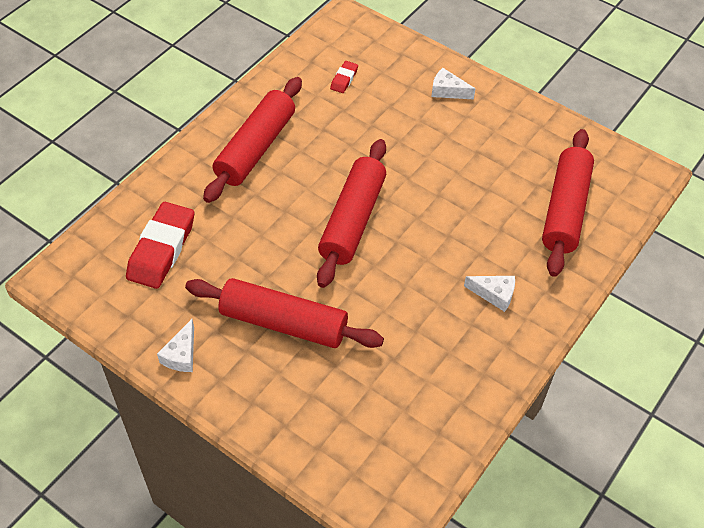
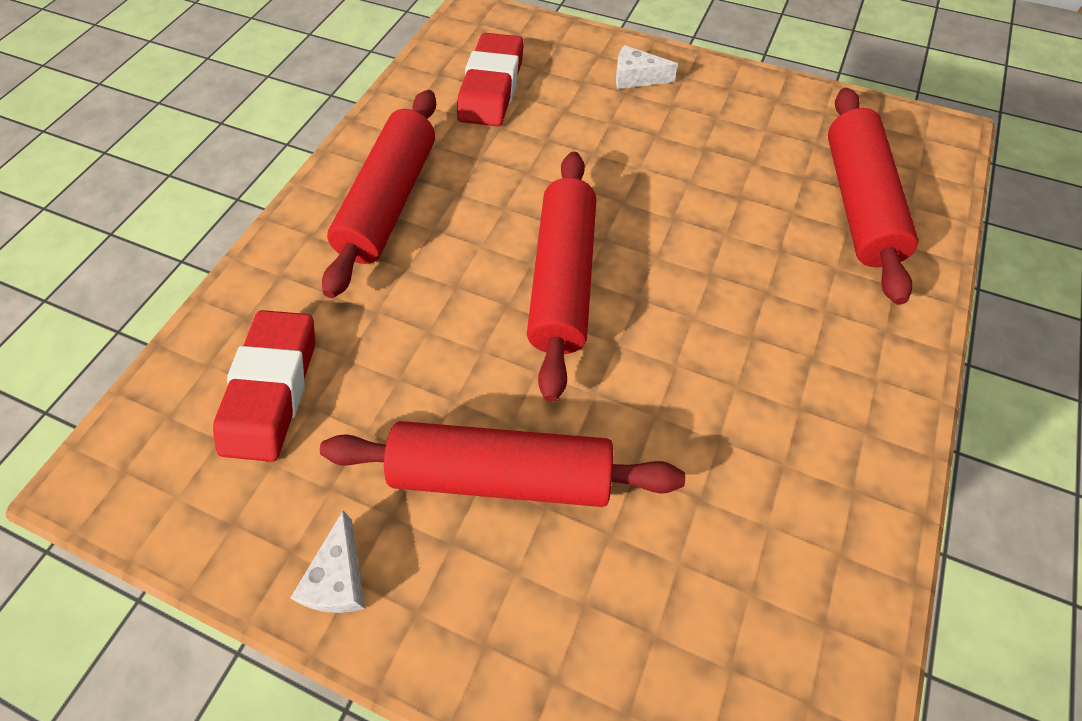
camera: 10 degrees left, 5 degrees up
red eraser [330,61,358,93] -> red eraser [457,33,524,126], size x2.12
white cheese [464,276,515,312] -> none

